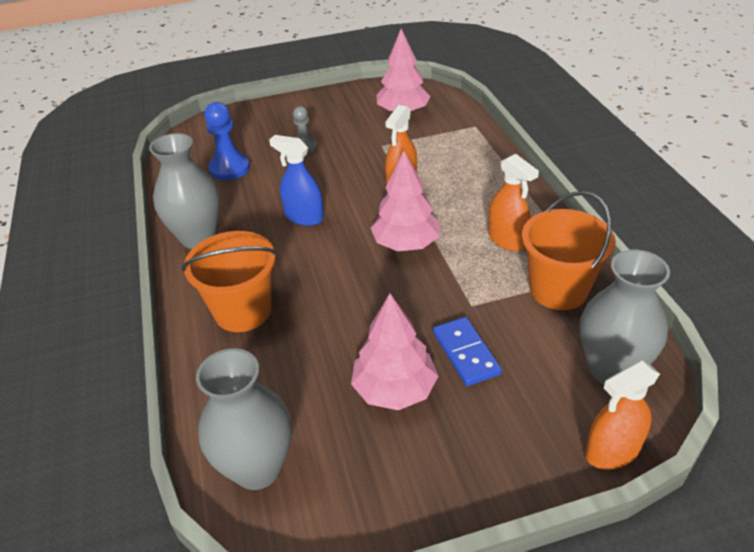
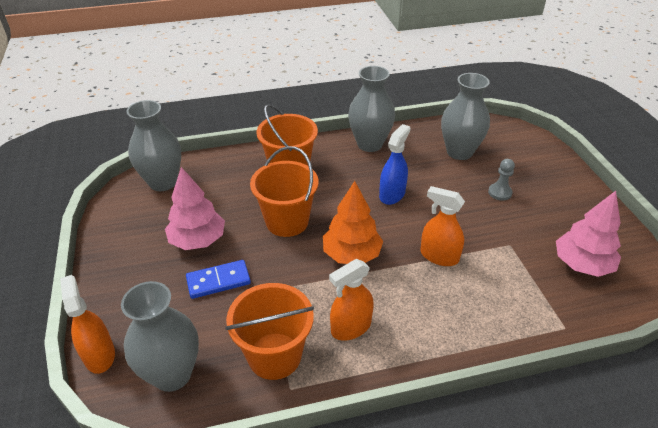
camera: 90 degrees right, 0 degrees up
blue pawn [204,102,250,180] -> grey vase [441,73,490,160]
pink tree [371,151,440,251] -> orange tree [323,181,383,264]
none -> orange bucket [250,146,318,237]

